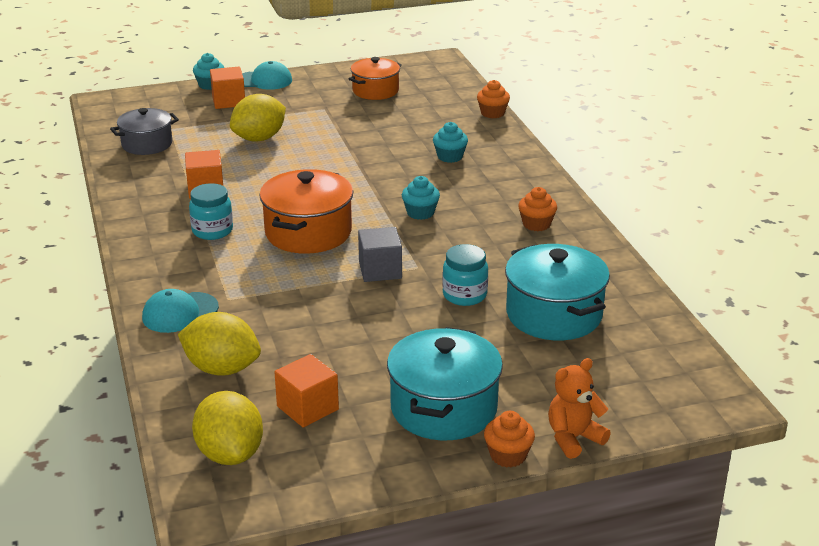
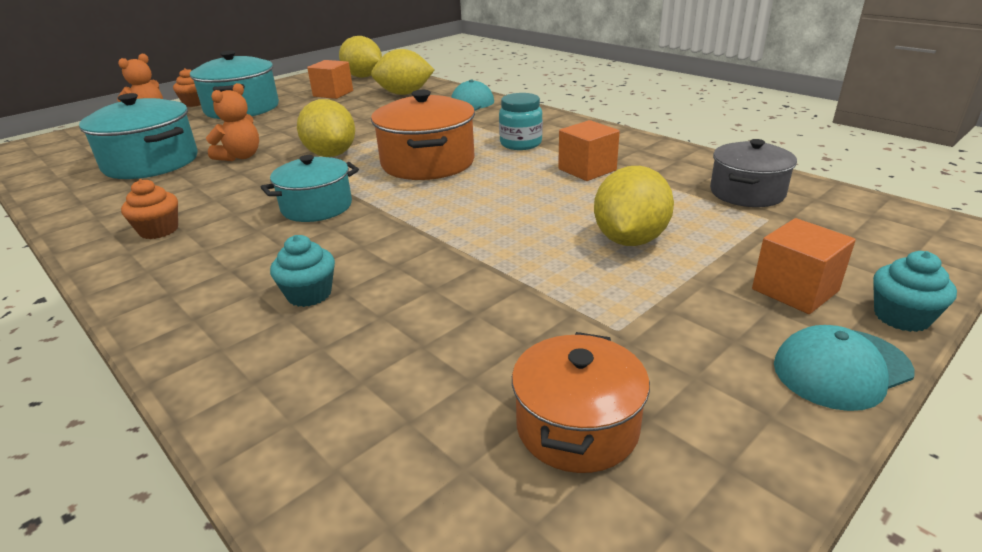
camera: 155 degrees right, 0 degrees up
grey cube [358,227,402,282] -> yellow lemon [297,99,355,157]
turquoise cupcake [402,176,440,220] -> turquoise pot [261,155,359,222]
turquoise jar [442,244,488,306] -> orange teddy bear [206,83,259,161]
orange cupcake [477,80,510,118] -> none

